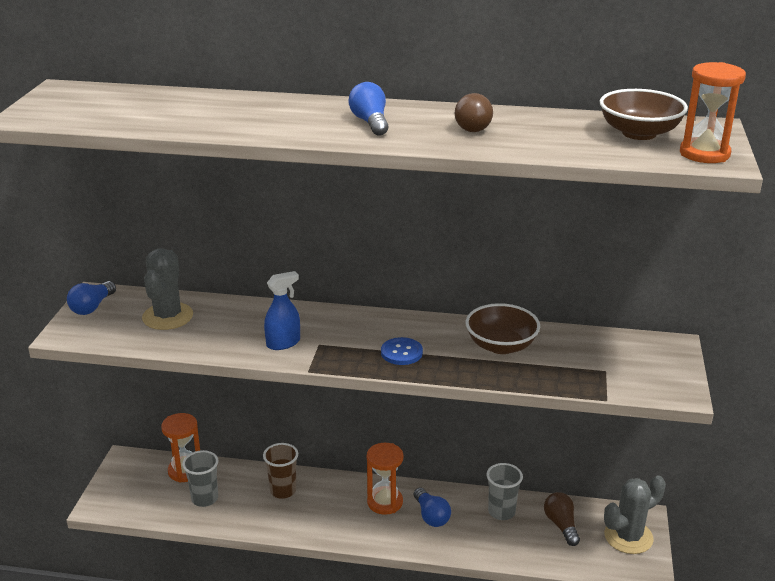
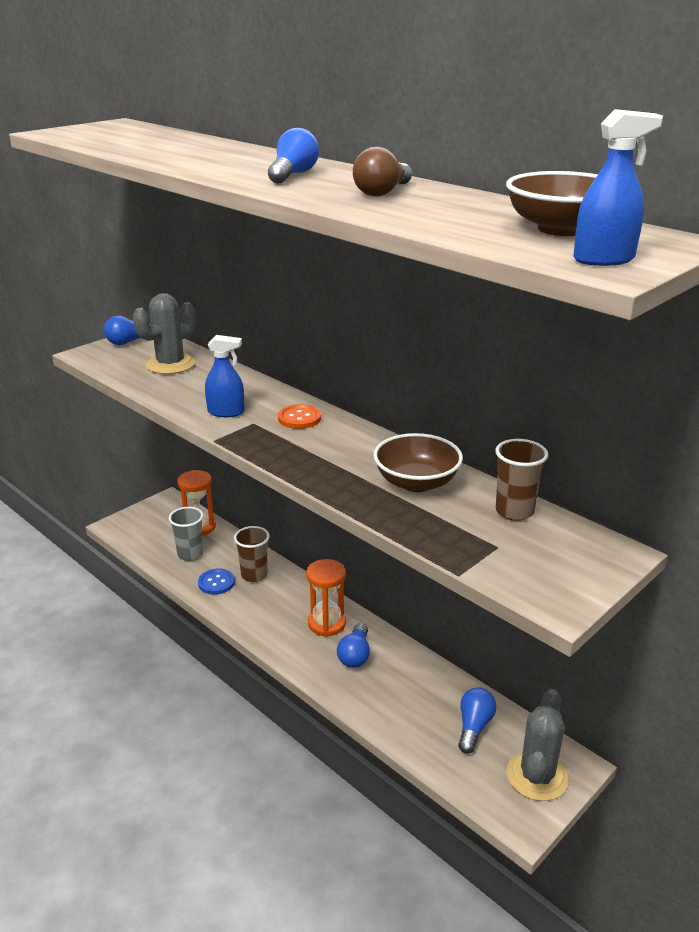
camera: 35 degrees right, 0 degrees up
blue button [381,337,423,365] -> blue button moved to [198,568,235,595]
grey cup [486,463,523,520] -> none
brown light bulb [544,492,580,546] -> blue light bulb [458,687,497,754]
grey cactus [604,475,666,554] -> grey cactus turned 75 degrees counterclockwise [507,689,568,801]
orange hourglass [680,62,746,163] -> blue spray bottle [573,109,663,266]
none -> orange button [278,404,321,429]
none -> brown cup [495,439,548,521]

